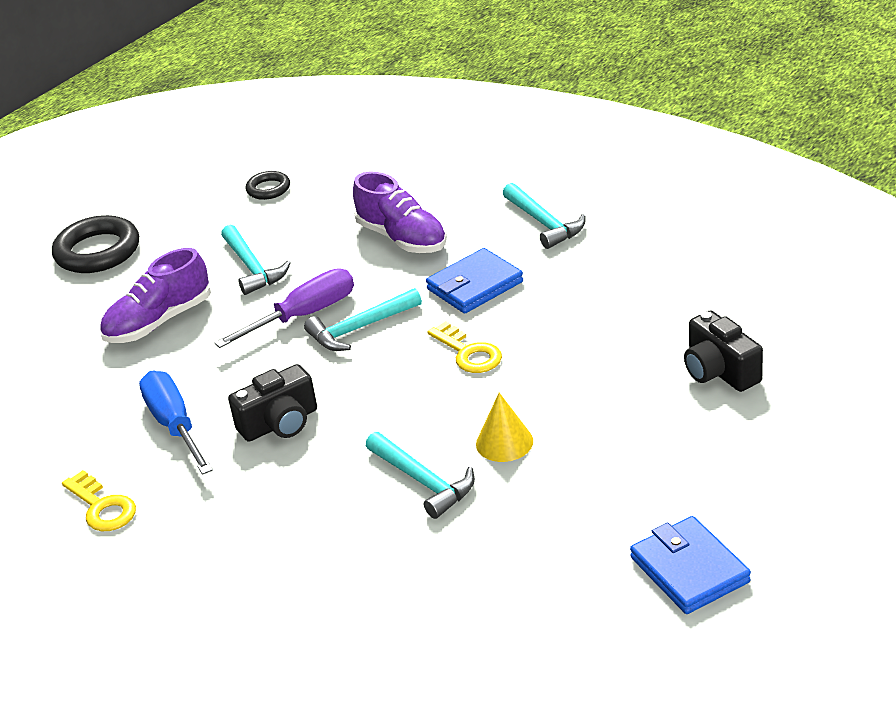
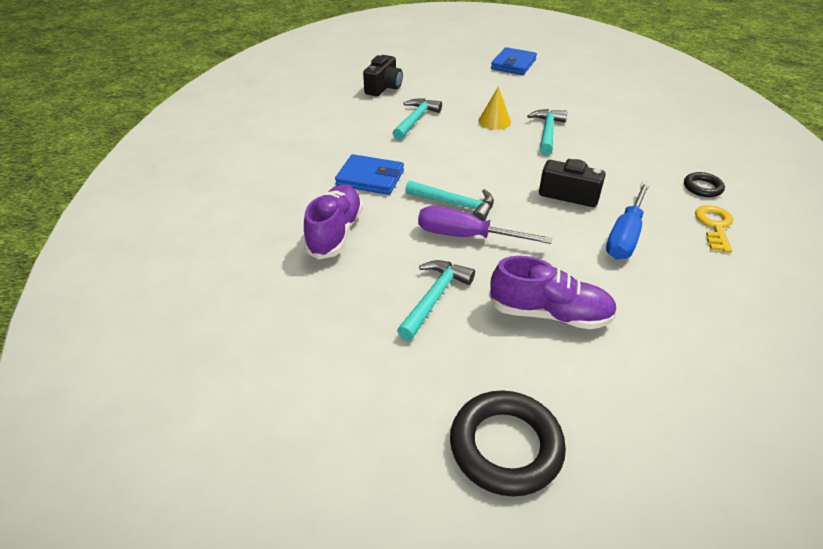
camera: 130 degrees left, 5 degrees up
black ring [246,171,290,200] -> black ring moved to [684,172,725,197]
yellow key [428,321,502,373] -> none
turquoise hammer [503,183,585,249] -> turquoise hammer moved to [392,99,442,140]

